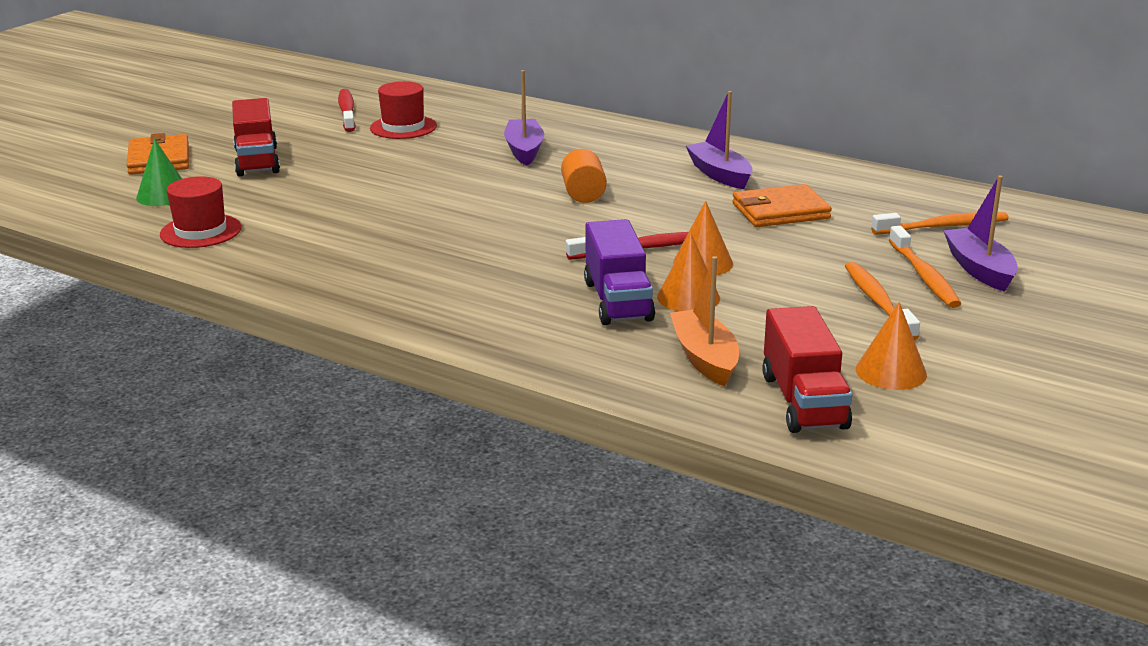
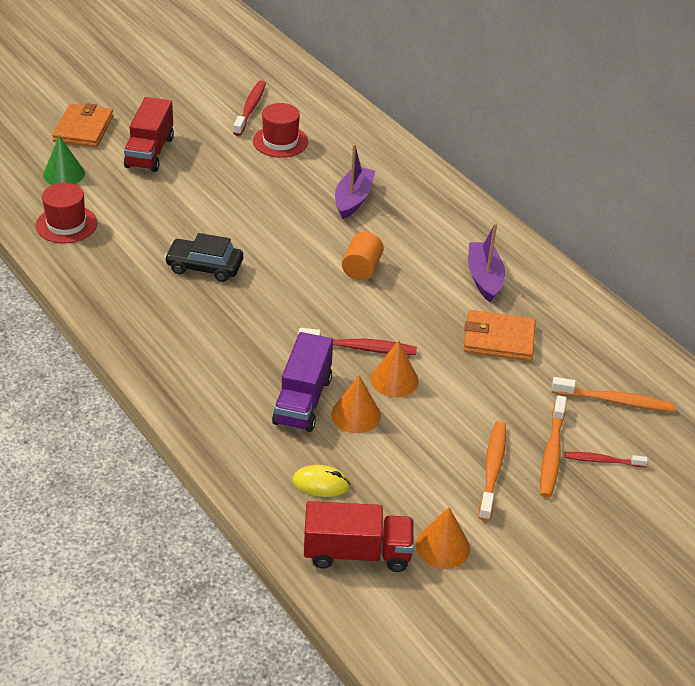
camera: 20 degrees right, 15 degrees up
orange boat [670,256,739,386] -> yellow mouse [292,465,350,497]
red truck [762,306,852,433] -> red truck turned 105 degrees counterclockwise [304,501,414,572]
purple boat [943,176,1018,292] -> red toothbrush [564,452,648,467]
none -> black car [164,233,243,282]

